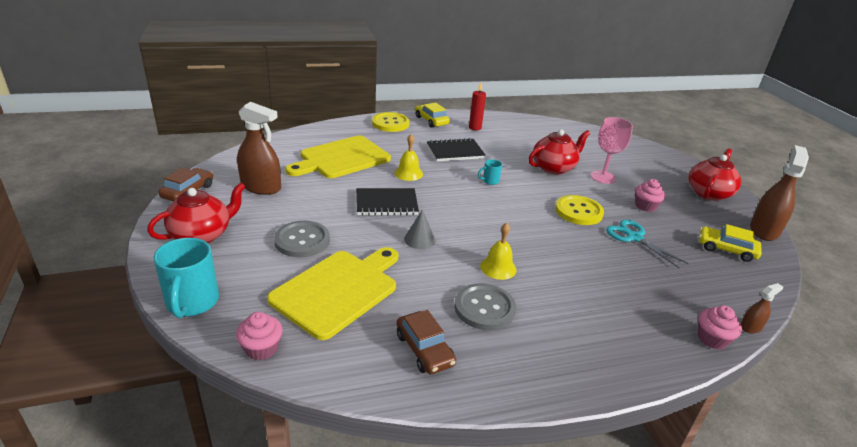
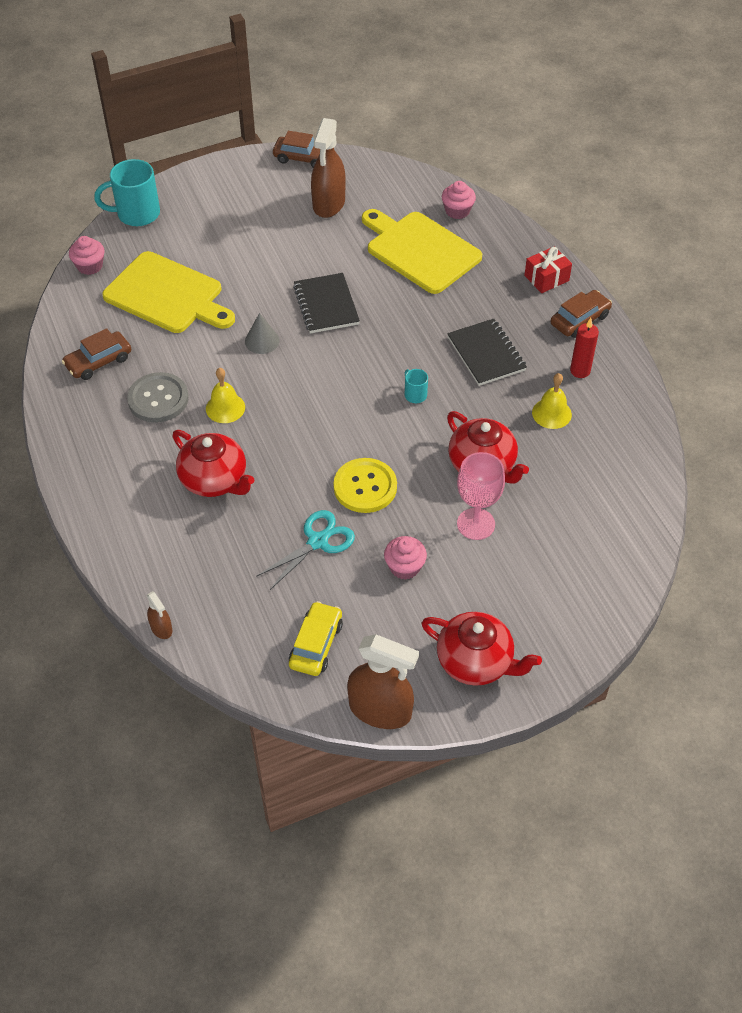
camera: 85 degrees right, 20 degrees up
red teapot [147,183,246,243] -> red teapot moved to [172,430,254,497]
grey button [274,221,330,257] -> none
yellow button [372,112,410,132] -> red gift [524,246,572,293]
yellow bell [394,134,423,181] -> yellow bell moved to [532,373,572,429]
yellow car [415,103,450,128] -> brown car [550,290,612,338]
pink cupcake [698,305,742,350] -> pink cupcake moved to [442,181,476,219]

